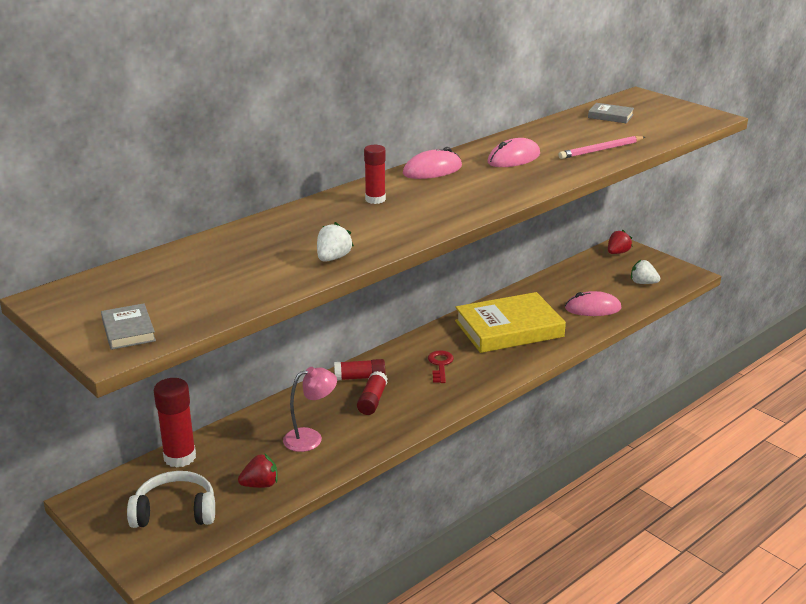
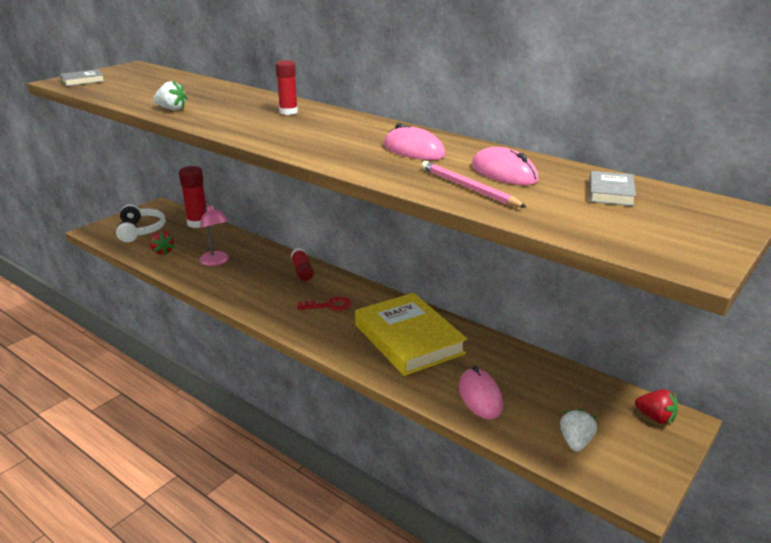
camera: 80 degrees right, 0 degrees up
red glue stick [357,371,388,415] -> none
pink mouse [403,147,462,179] -> pink mouse moved to [472,147,538,185]

